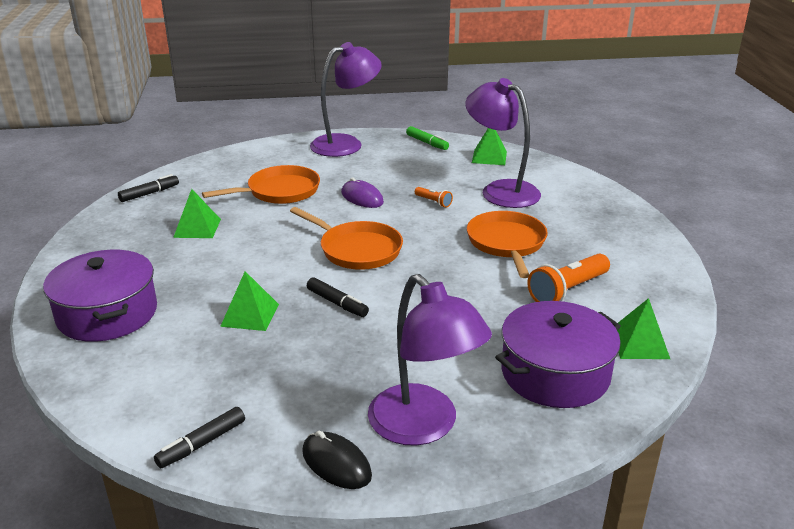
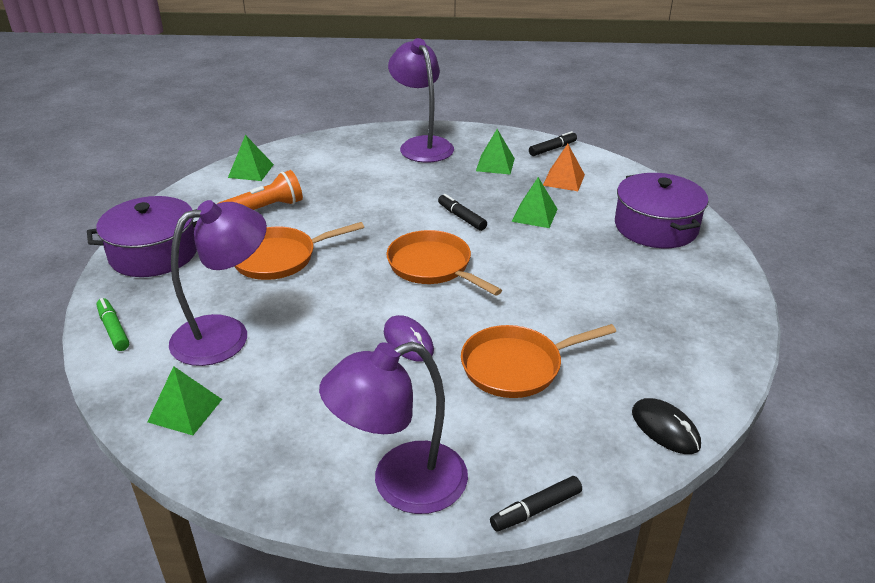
camera: 170 degrees left, 5 degrees up
black marker [118,174,179,202] -> black marker moved to [490,476,582,532]
green pyramid [173,189,221,238] -> green pyramid moved to [476,129,515,174]
black mouse [302,431,372,489] -> black mouse moved to [632,398,701,454]
green marker [406,126,449,150] -> green marker moved to [96,298,129,351]
orange flashlight [415,187,453,208] -> none
purple lamp [465,78,541,208] -> purple lamp turned 90 degrees counterclockwise [169,200,267,366]
orange pan [467,211,548,278] -> orange pan turned 60 degrees clockwise [234,222,364,280]
purple pot [495,301,621,408] -> purple pot moved to [87,196,198,277]
none -> orange pyramid [543,144,585,191]

